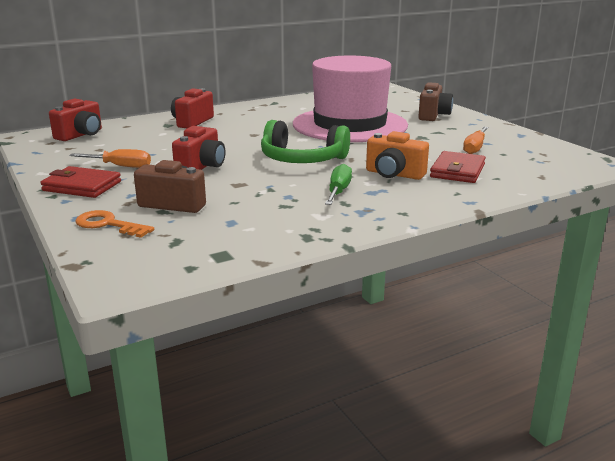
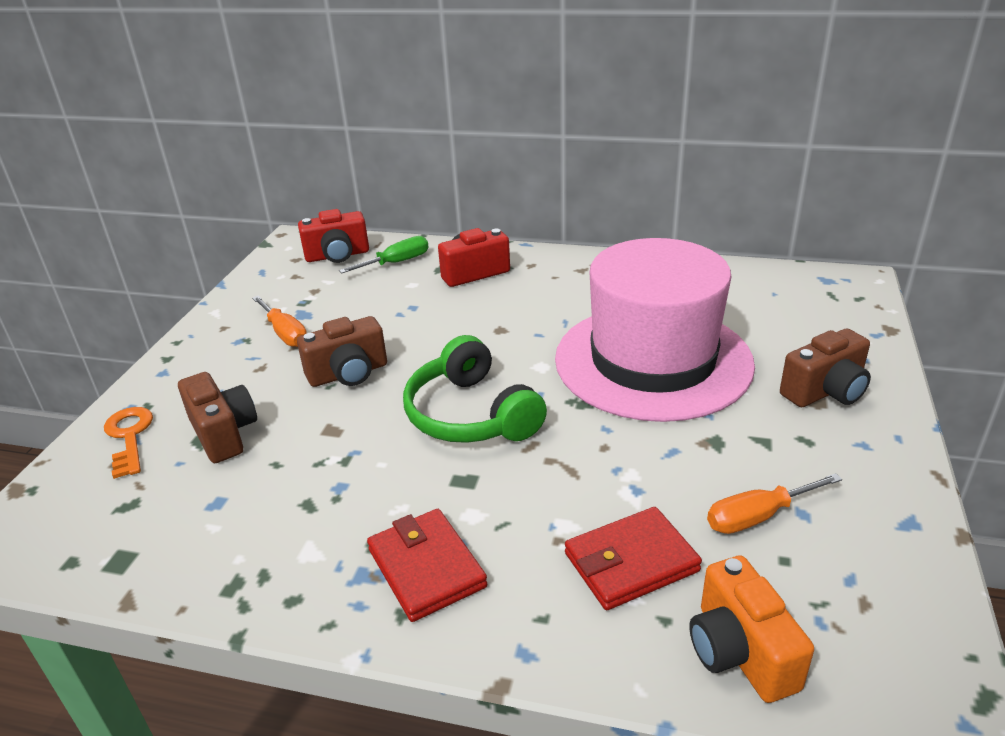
camera: 45 degrees right, 10 degrees up
red wallet [40,166,121,198] -> red wallet moved to [367,509,487,622]
red camera [172,126,225,170] -> brown camera [297,316,387,387]
green screwdriver [325,164,352,205] -> green screwdriver moved to [339,236,429,273]
orange camera [366,131,429,180] -> orange camera moved to [689,555,814,703]

